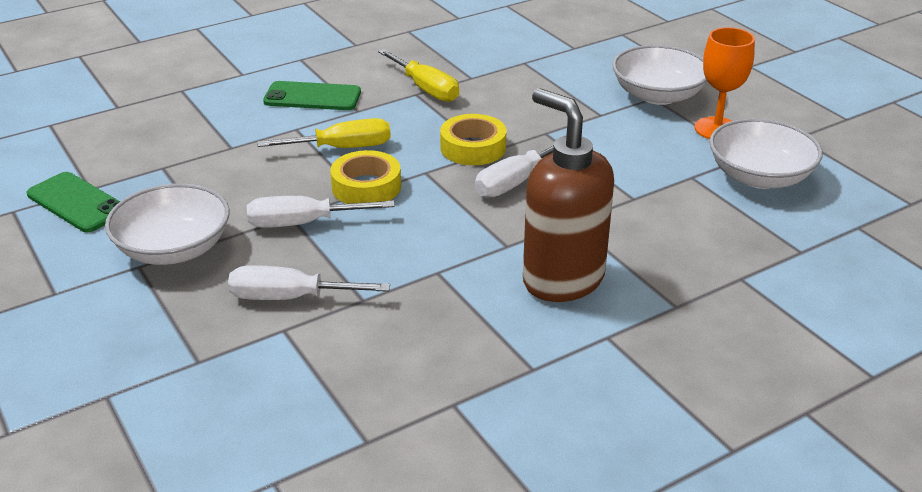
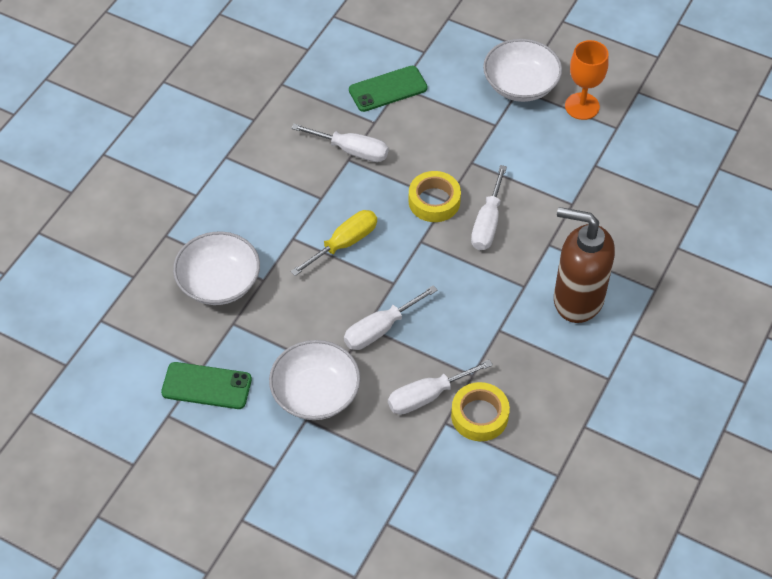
camera: 30 degrees left, 20 degrees up
green phone [263,81,361,110] -> green phone moved to [349,66,428,112]
yellow tape [330,150,401,204] -> yellow tape moved to [451,382,510,441]
yellow screwdriver [378,49,459,102] -> white screwdriver [291,124,388,162]
white bowl [709,118,823,189] -> white bowl moved to [173,231,260,305]

